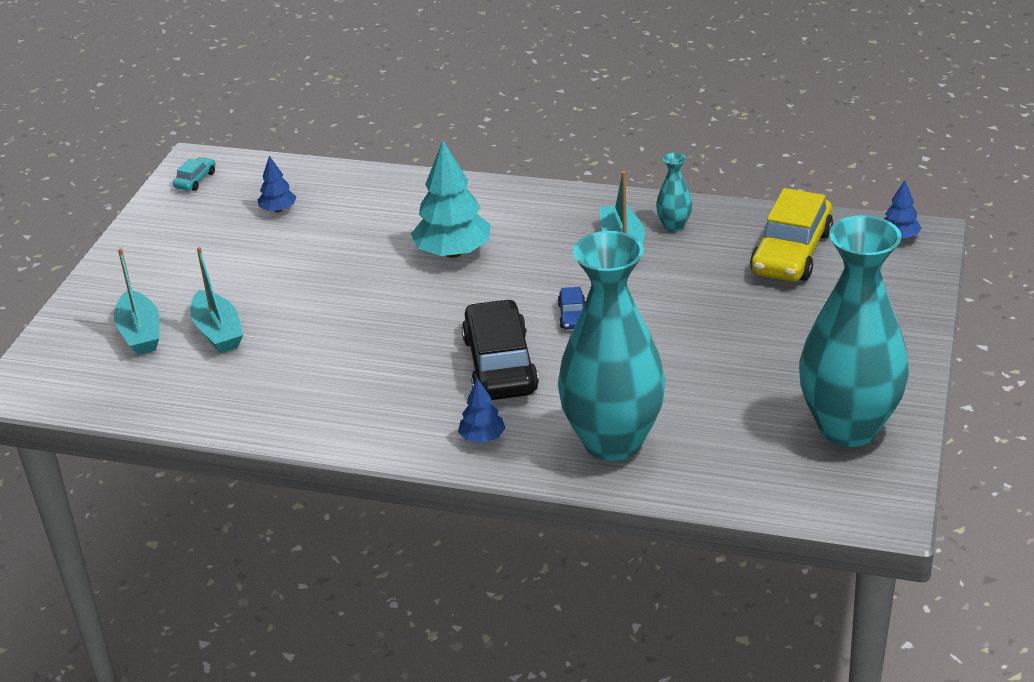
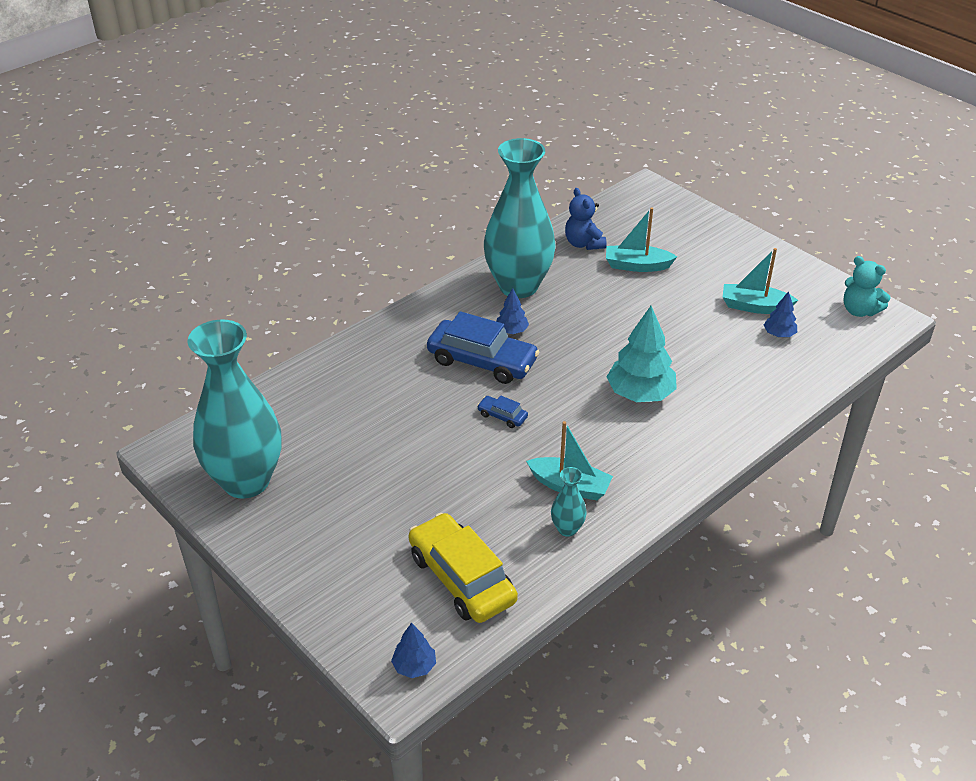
camera: 120 degrees right, 5 degrees up
turquoise boat [114,249,160,355] -> turquoise boat moved to [723,248,798,314]
turquoise car [173,157,216,191] -> turquoise teddy bear [844,256,891,317]
blue tree [458,378,505,443] -> blue tree moved to [496,288,529,334]
black car [462,299,539,400] -> blue car [427,311,540,384]
turquoise vase [558,231,665,461] -> turquoise vase moved to [484,138,556,298]
none -> blue teddy bear [565,188,607,250]

